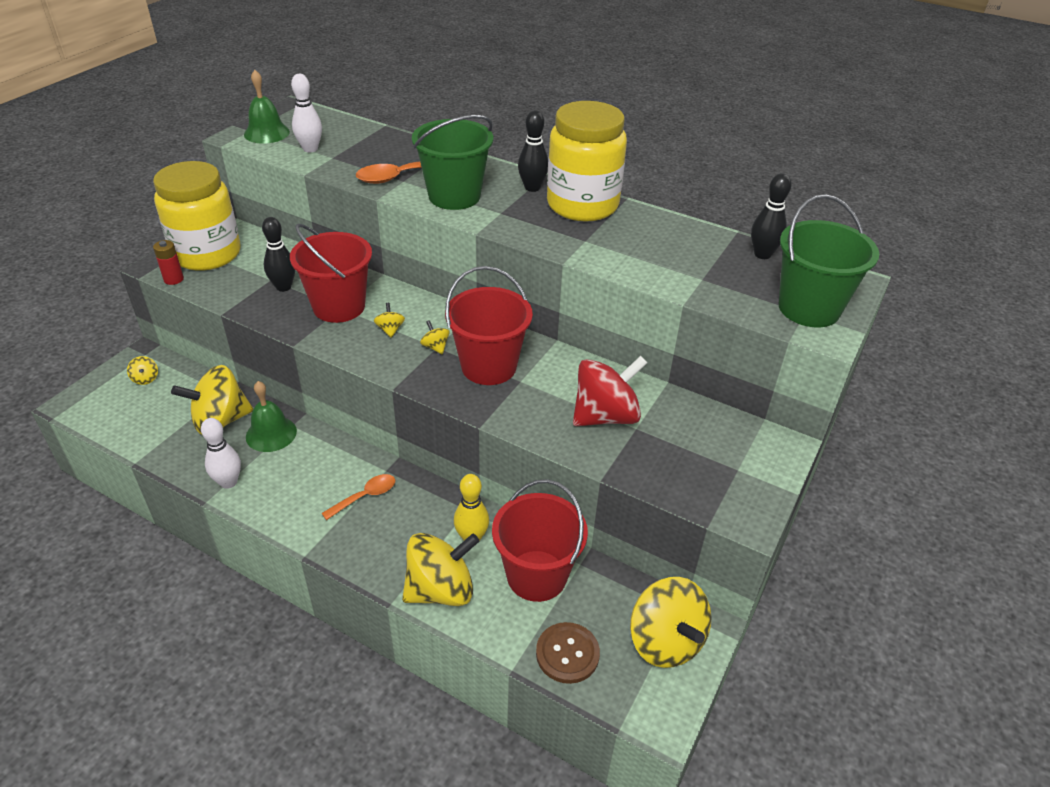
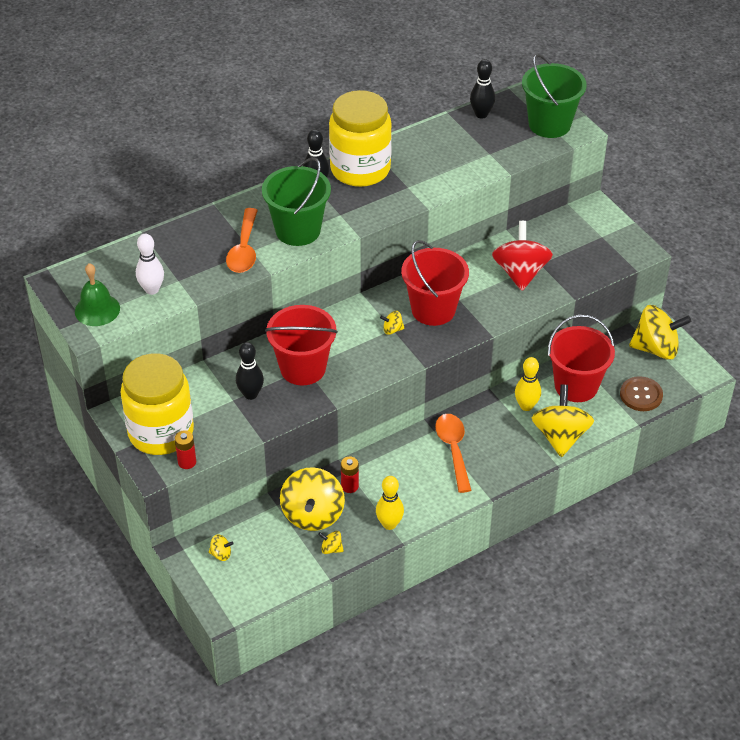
camera: 60 degrees left, 5 degrees up
white bowling pin [201,418,241,489] -> yellow bowling pin [376,476,404,530]
green bell [246,381,297,452] -> red battery [341,457,359,493]
orange spoon [321,474,395,520] -> orange spoon [435,414,472,493], size x1.50
yellow spinning top [374,303,405,338] -> yellow spinning top moved to [318,531,344,554]

